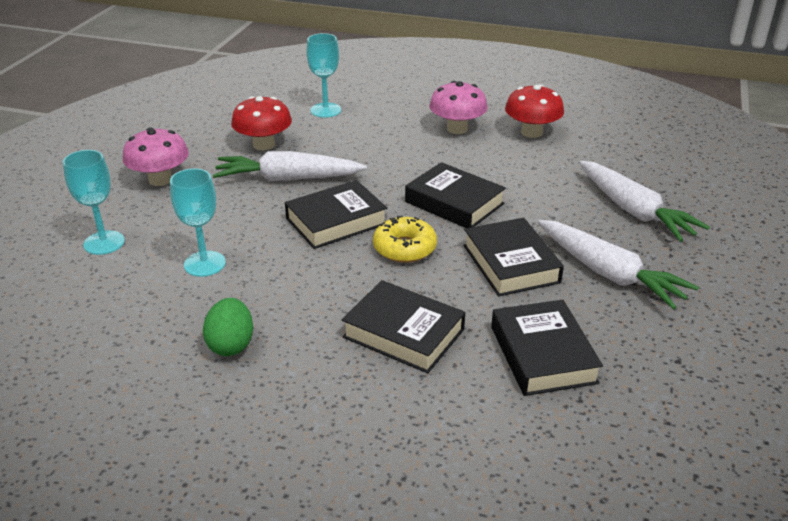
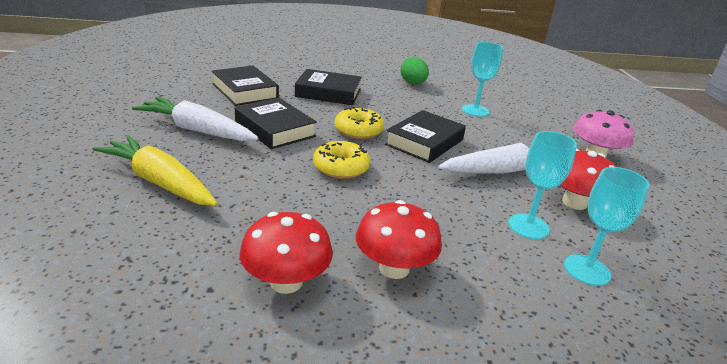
camera: 155 degrees right, 5 degrees down
turquoise goblet [63,150,125,255] -> turquoise goblet moved to [508,131,577,239]
black book [405,162,506,228] -> yellow donut [313,141,370,179]
pink mushroom [429,81,488,134] -> red mushroom [356,200,442,279]
white carrot [579,161,710,242] -> yellow carrot [92,135,217,206]

